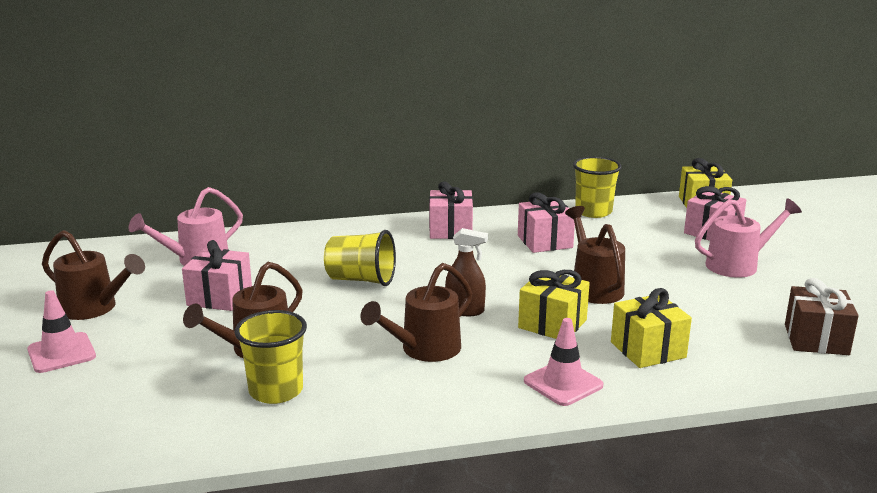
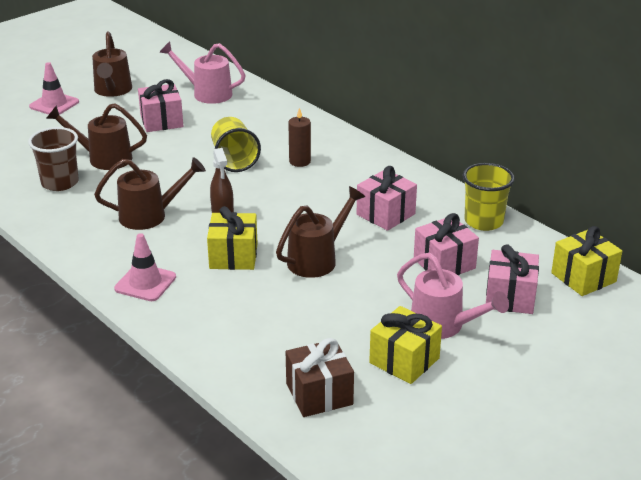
camera: 60 degrees right, 10 degrees up
yellow cup [235,310,307,404] -> brown cup [28,127,79,191]
brown watering can [360,263,472,362] -> brown watering can turned 150 degrees clockwise [94,157,206,230]
pink gift [429,182,473,239] -> pink gift moved to [414,213,479,275]
yellow gift [611,288,692,368] -> yellow gift moved to [369,306,442,384]
none -> brown candle [288,108,311,167]

